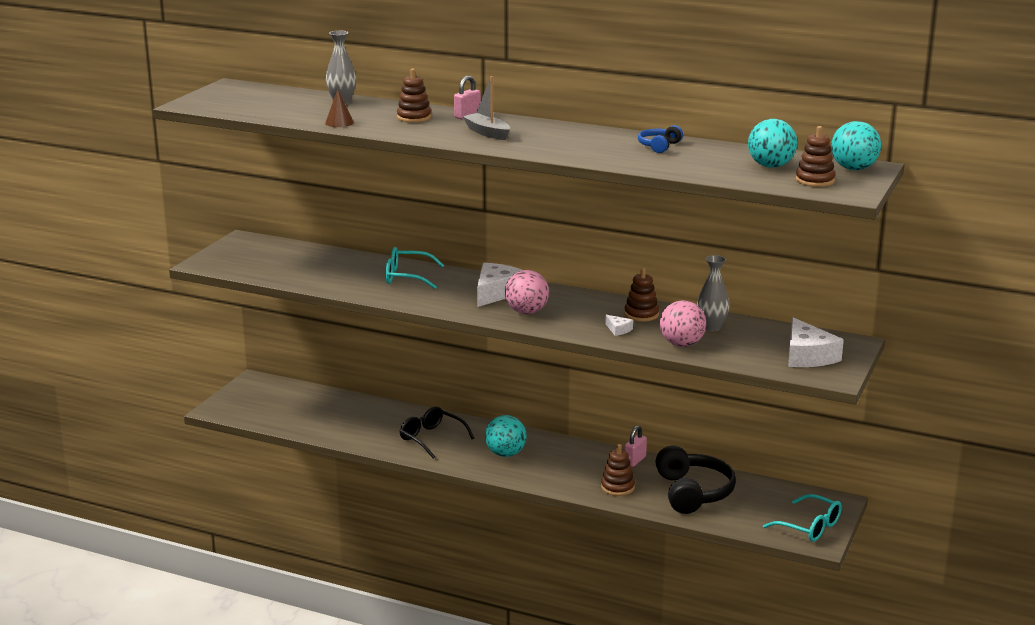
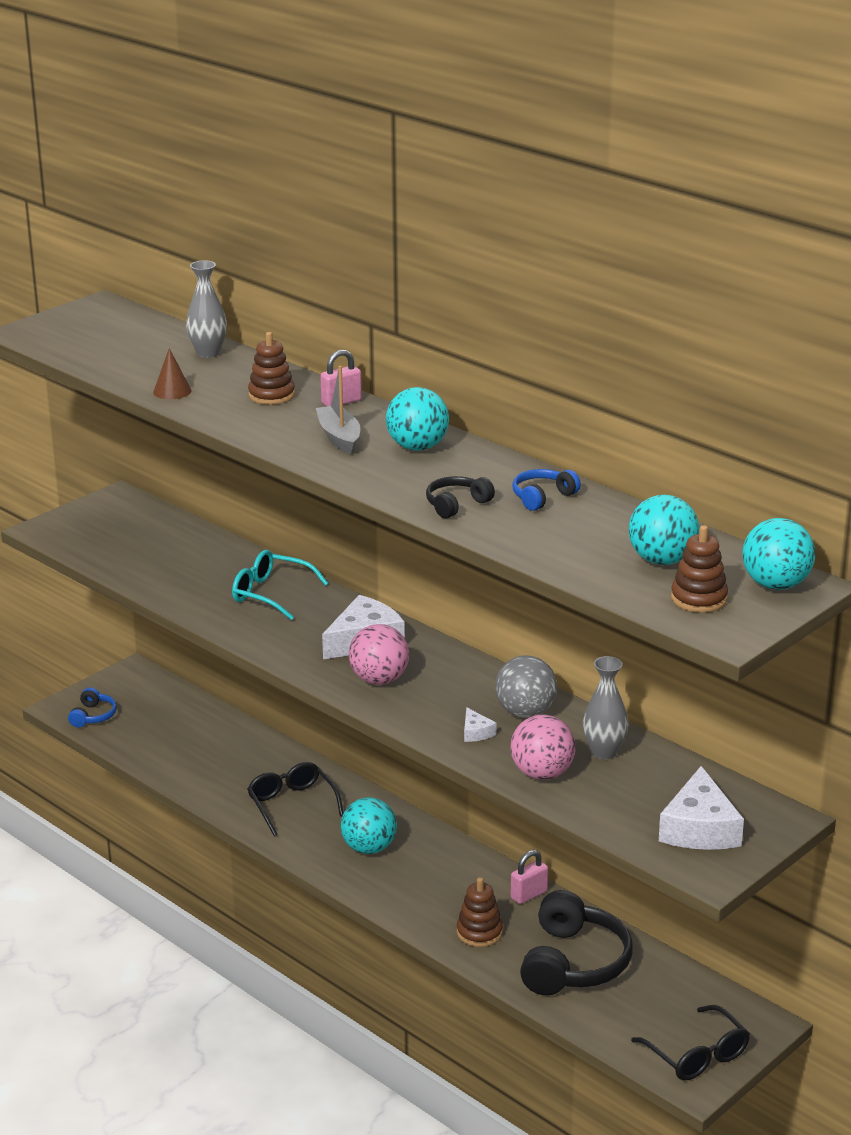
camera: 20 degrees right, 5 degrees up
brown stacking toy [624,268,659,322] -> grey ball [495,655,557,718]
turquoise glasses [763,494,842,542] -> black glasses [631,1005,750,1080]
none -> blue headphones [68,688,117,727]
none -> turquoise ball [386,387,449,451]
none -> black headphones [426,476,495,518]

